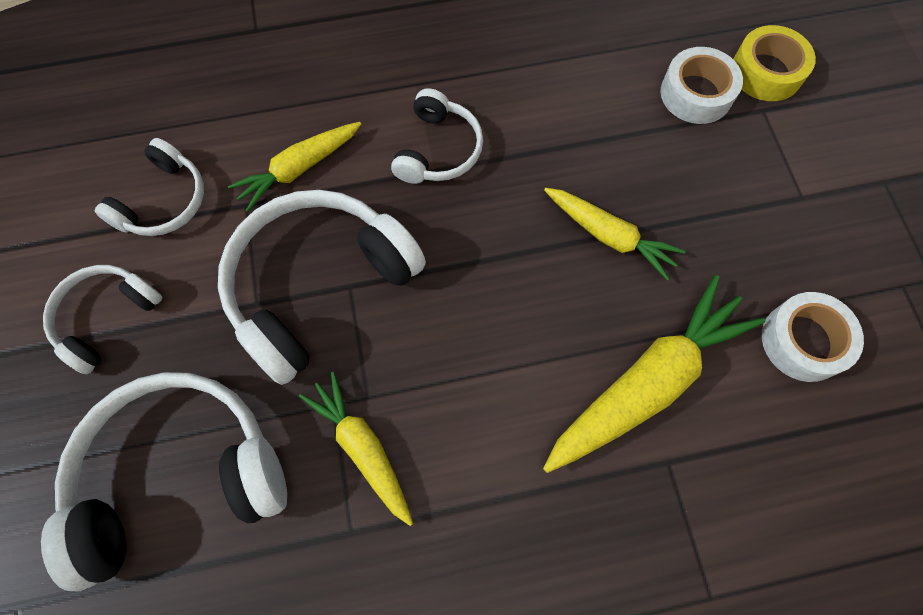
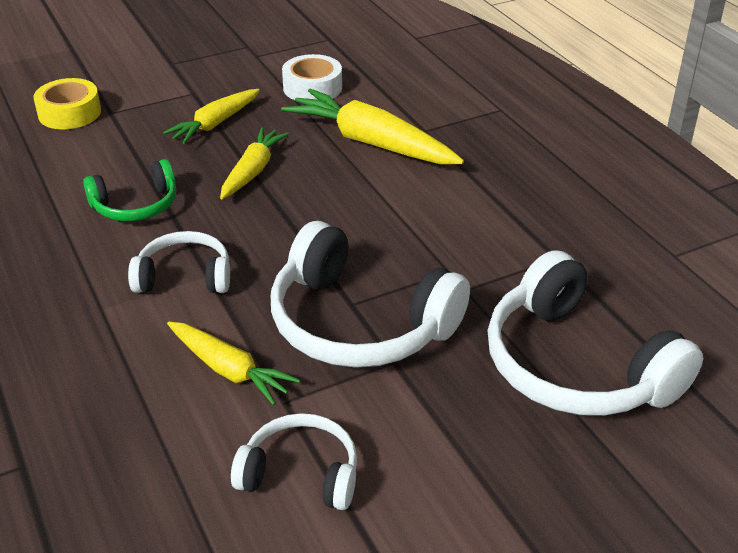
camera: 105 degrees left, 30 degrees down
white headphones [43,265,163,374] -> none
yellow carrot [299,372,413,526] -> yellow carrot moved to [163,89,260,144]
white tape [661,47,743,124] -> none
none -> green headphones [83,159,176,221]

